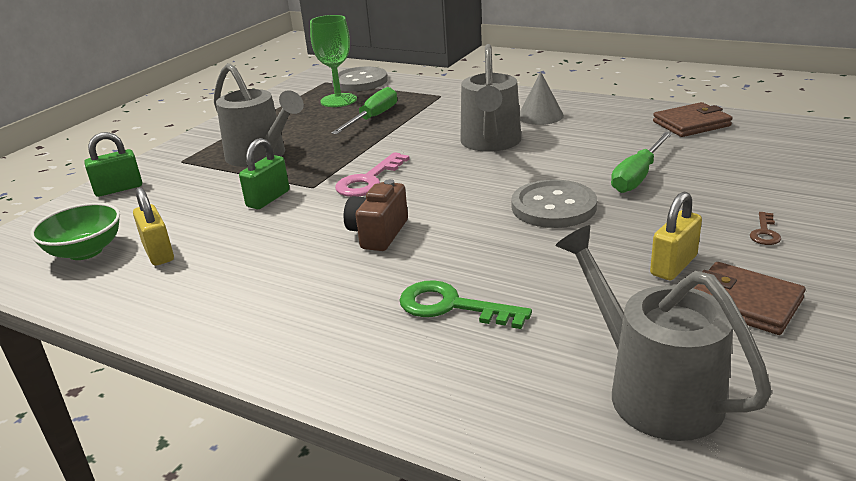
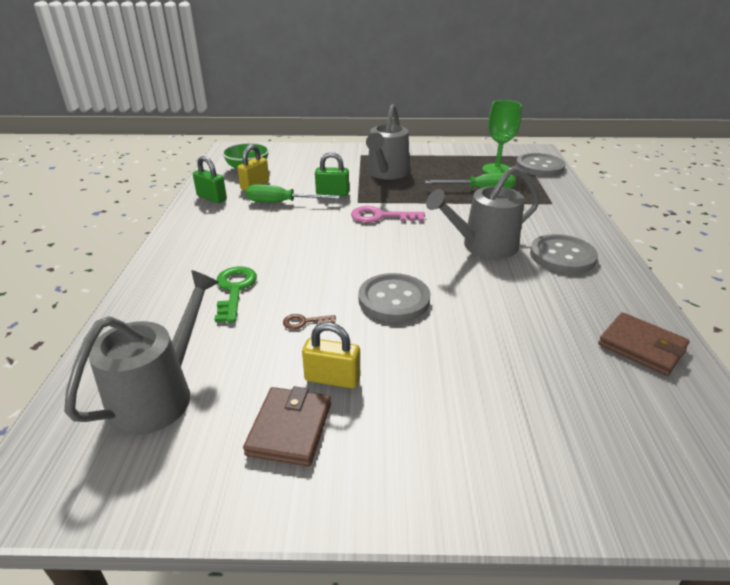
camera: 60 degrees right, 5 degrees up
green padlock [84,132,142,197] -> green padlock moved to [193,156,227,203]
brown camera [344,179,408,251] -> none
grey cone [520,72,564,125] -> grey button [530,234,598,274]
green screwdriver [611,132,673,193] -> green screwdriver moved to [246,184,340,202]
brown key [750,212,781,245] -> brown key moved to [283,314,336,330]

